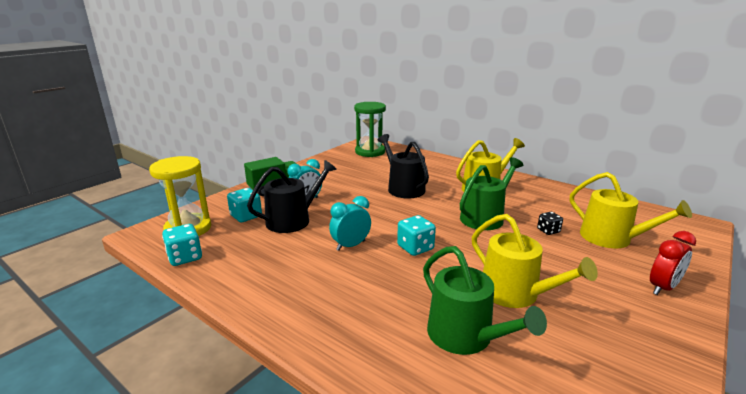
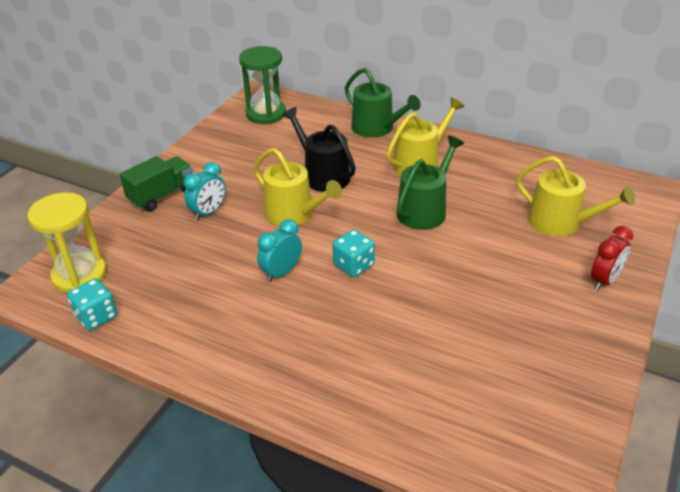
camera: 10 degrees left, 15 degrees up
turquoise dice [227,188,262,222] -> none
black watering can [247,160,337,233] -> none
green watering can [423,246,547,355] -> green watering can moved to [344,68,421,138]
yellow watering can [472,214,598,308] -> yellow watering can moved to [253,148,342,226]
black dice [537,212,563,235] -> none

